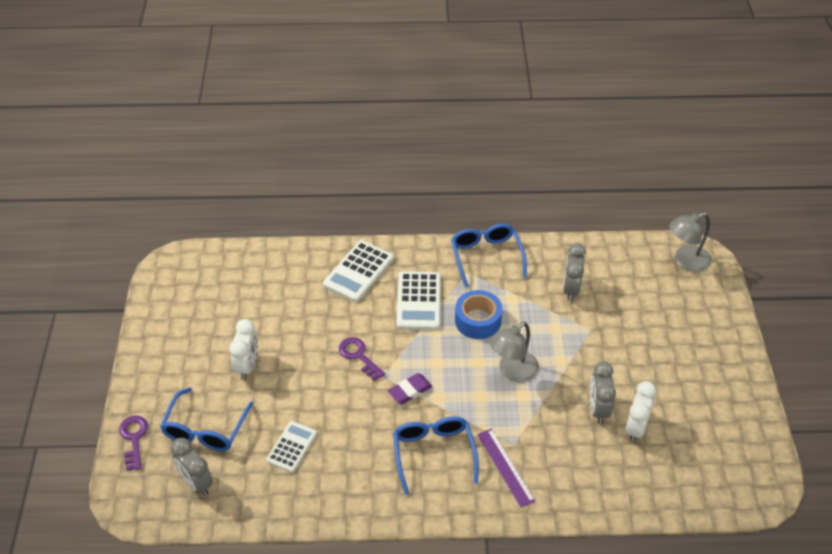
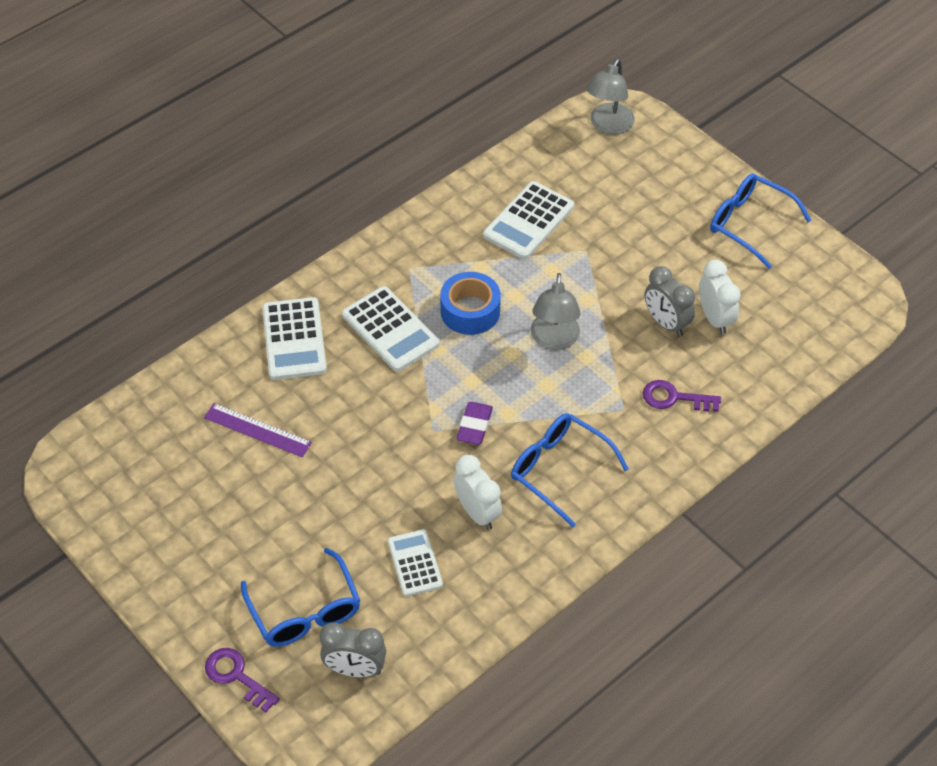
camera: 40 degrees left, 5 degrees up
white clock [229,319,258,380] -> white clock moved to [454,455,502,530]
purple key [339,337,385,381] -> purple key moved to [643,380,721,412]
blue glasses [451,224,527,288] -> blue glasses moved to [710,174,811,269]
purple ruler [477,428,535,507] -> purple ruler moved to [204,403,312,457]
grey clock [563,243,586,301] -> white calculator [483,181,574,259]

